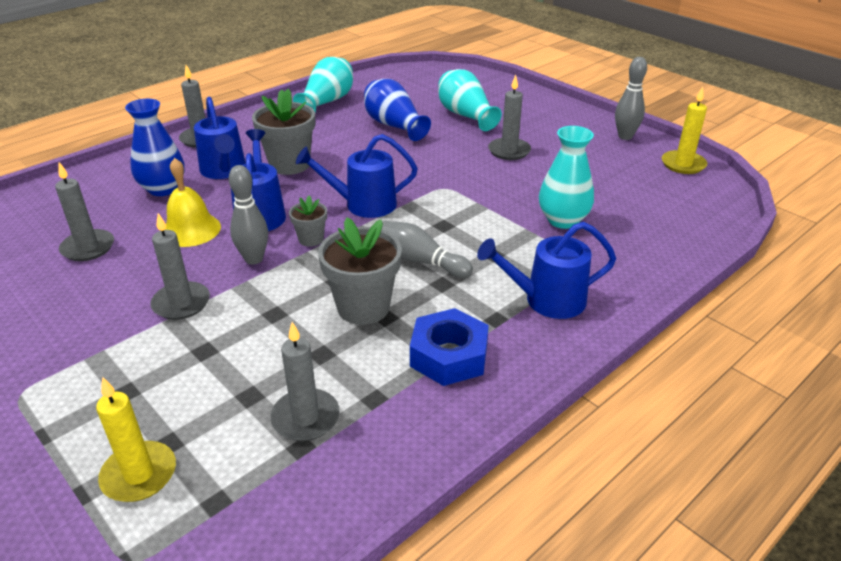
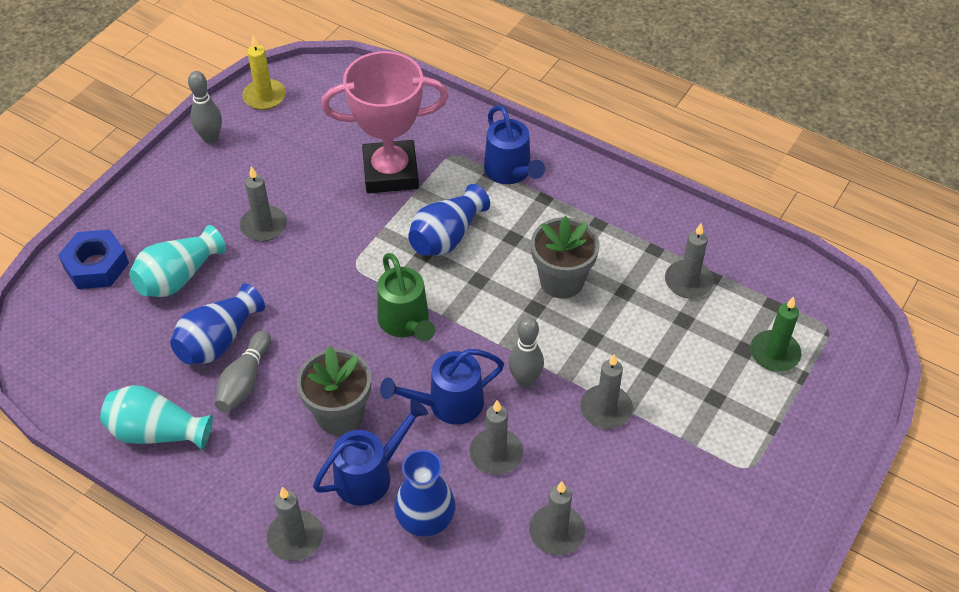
camera: 105 degrees left, 15 degrees up
yellow candle [96,377,176,502] -> green candle [750,296,801,372]
yellow bell [165,158,221,247] -> grey candle [469,400,523,475]
grey flower pot [289,196,327,247] -> none
blue watering can [296,134,418,218] -> green watering can [377,253,435,341]
grey bowling pin [382,221,473,278] -> grey bowling pin moved to [215,330,271,412]
blue nut [410,308,489,386] -> blue nut moved to [58,229,129,289]
turquoise vase [539,126,594,229] -> pink trophy [321,51,448,193]
none -> blue vase [408,184,490,256]

